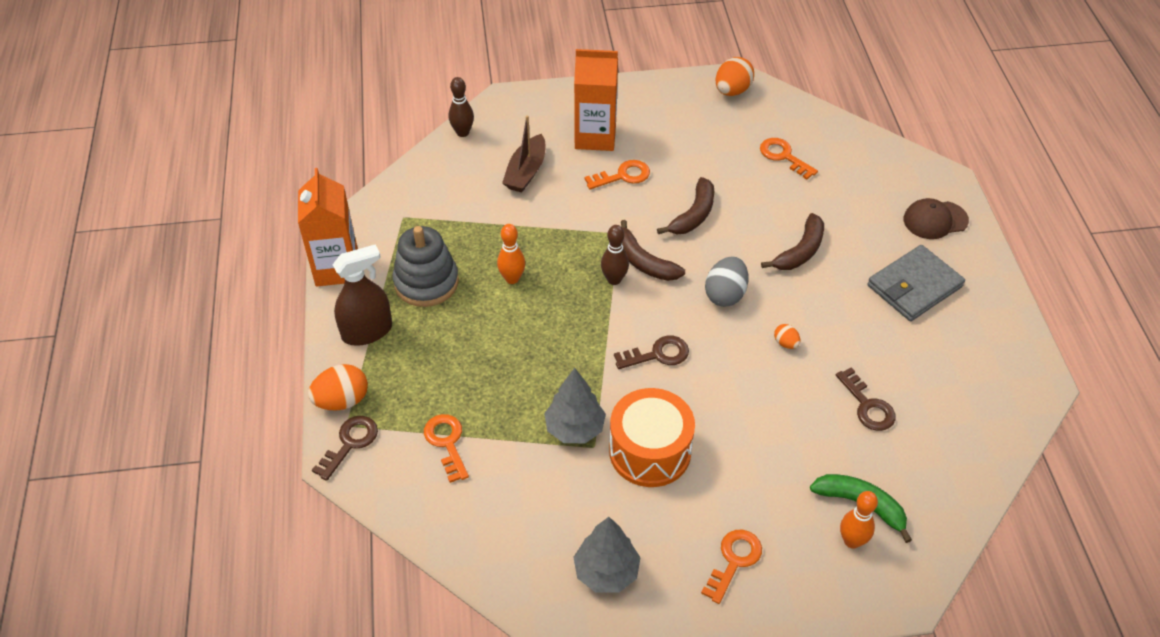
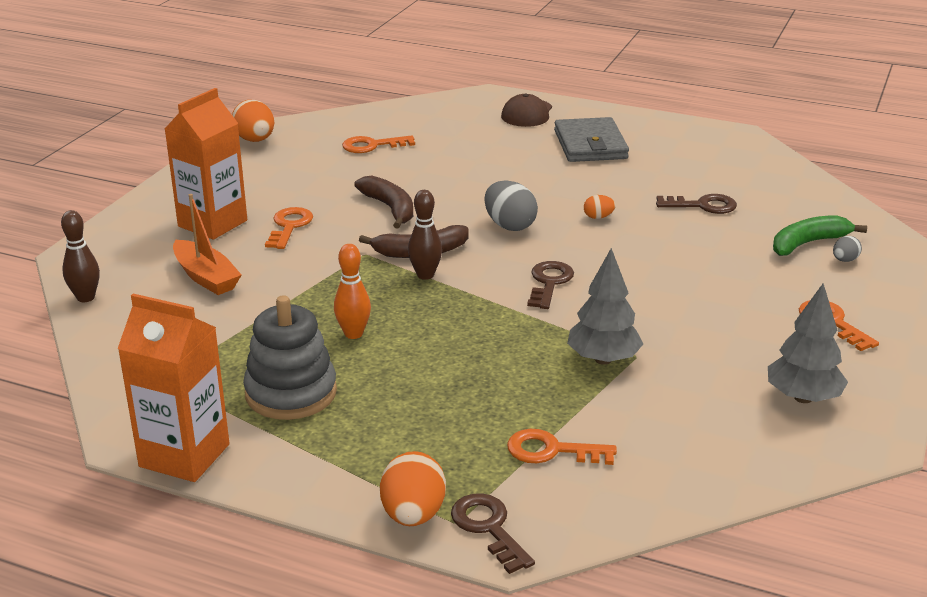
camera: 60 degrees left, 20 degrees down
brown spray bottle [332,245,392,346] -> none
brown boat [502,115,545,192] -> orange boat [173,194,242,295]
orange drum [609,388,695,487] -> none
brown banana [761,213,824,270] -> none
orange bowling pin [840,491,878,549] -> grey egg [833,236,862,262]

